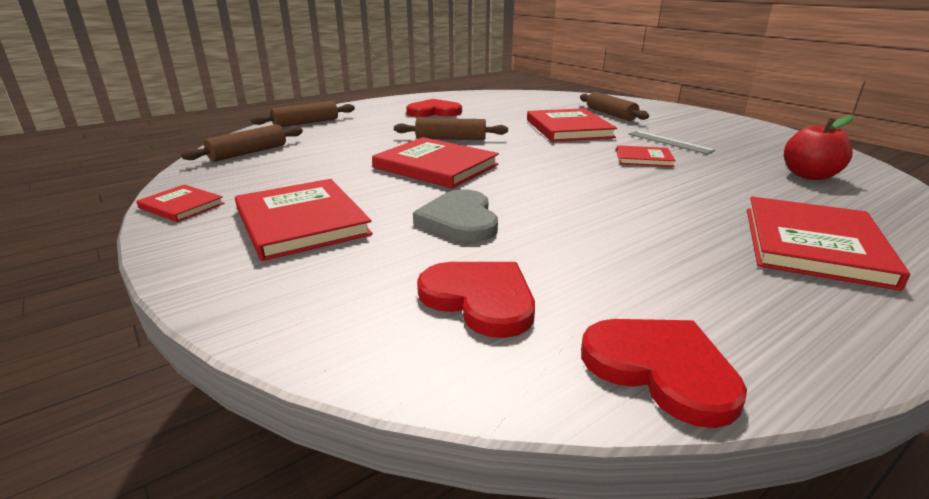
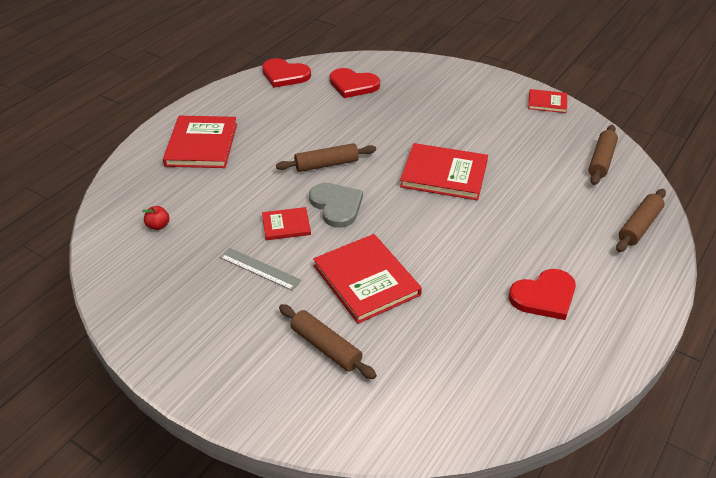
camera: 160 degrees right, 15 degrees up
red book [235,179,373,261] -> none
brown rolling pin [394,118,508,140] -> brown rolling pin moved to [276,143,376,172]
grey heart [413,189,498,242] -> grey heart moved to [309,183,363,228]
red apple [784,115,853,180] -> red apple [142,206,169,230], size x0.55

